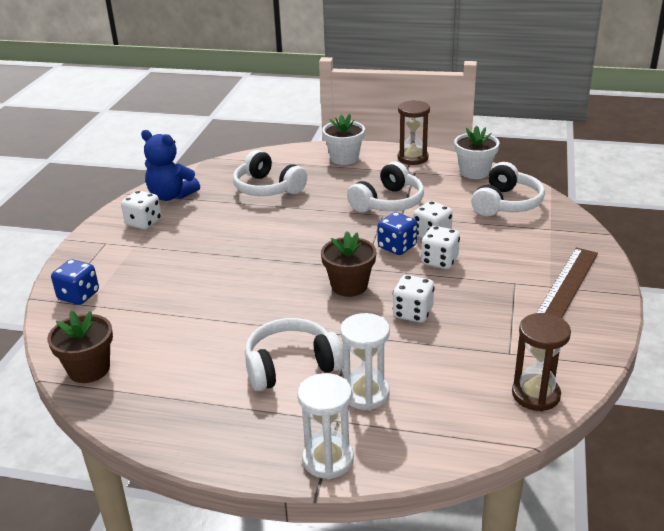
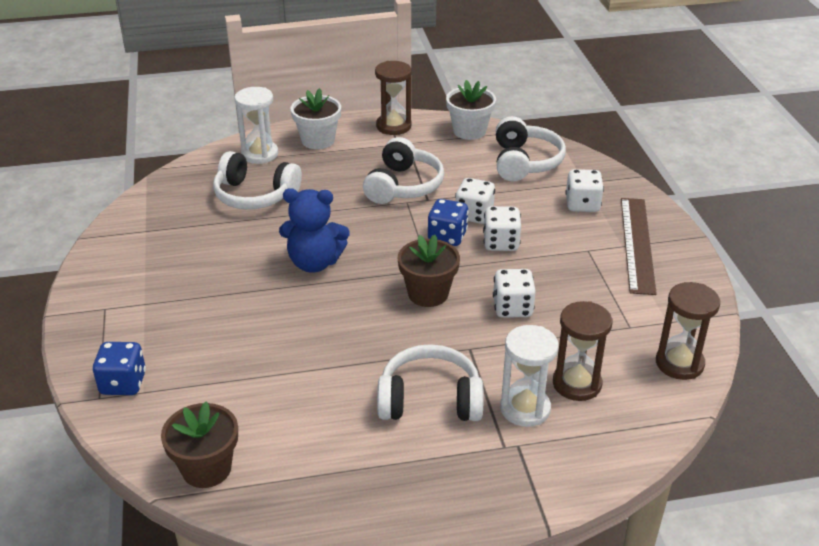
camera: 25 degrees left, 5 degrees up
white dice [121,191,161,229] -> white dice moved to [565,169,604,212]
blue teddy bear [141,130,200,201] -> blue teddy bear moved to [279,188,350,273]
white headphones [245,318,344,391] -> white headphones turned 45 degrees clockwise [377,344,484,421]
white hourglass [297,373,354,479] -> white hourglass moved to [235,87,278,164]
none -> brown hourglass [553,301,612,401]

